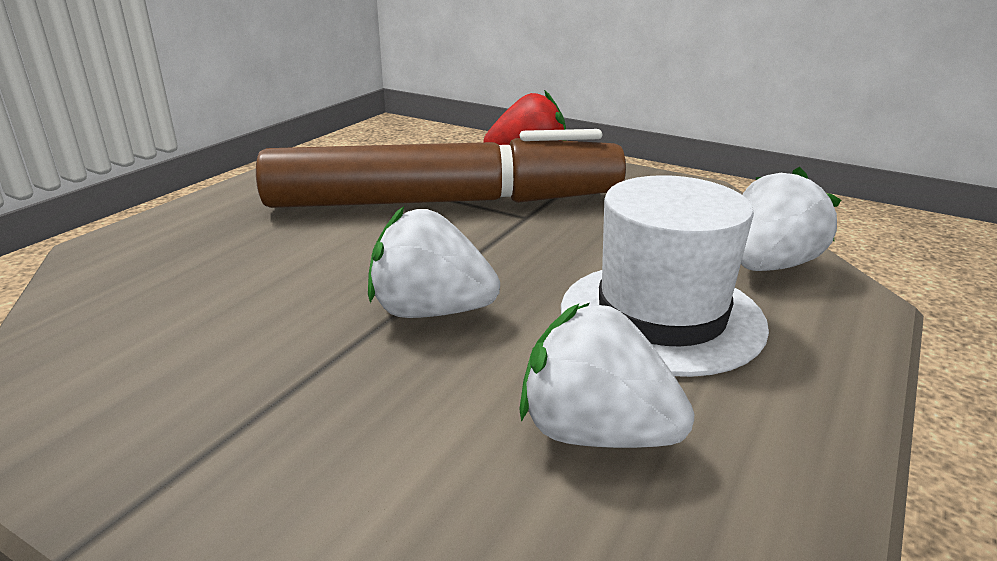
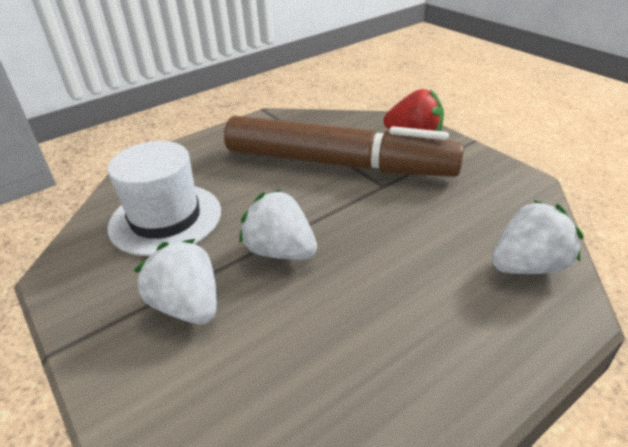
camera: 25 degrees right, 10 degrees up
white strawberry [519,303,694,448] -> white strawberry moved to [134,239,217,324]
white hat [561,175,769,377] -> white hat moved to [108,141,221,256]

